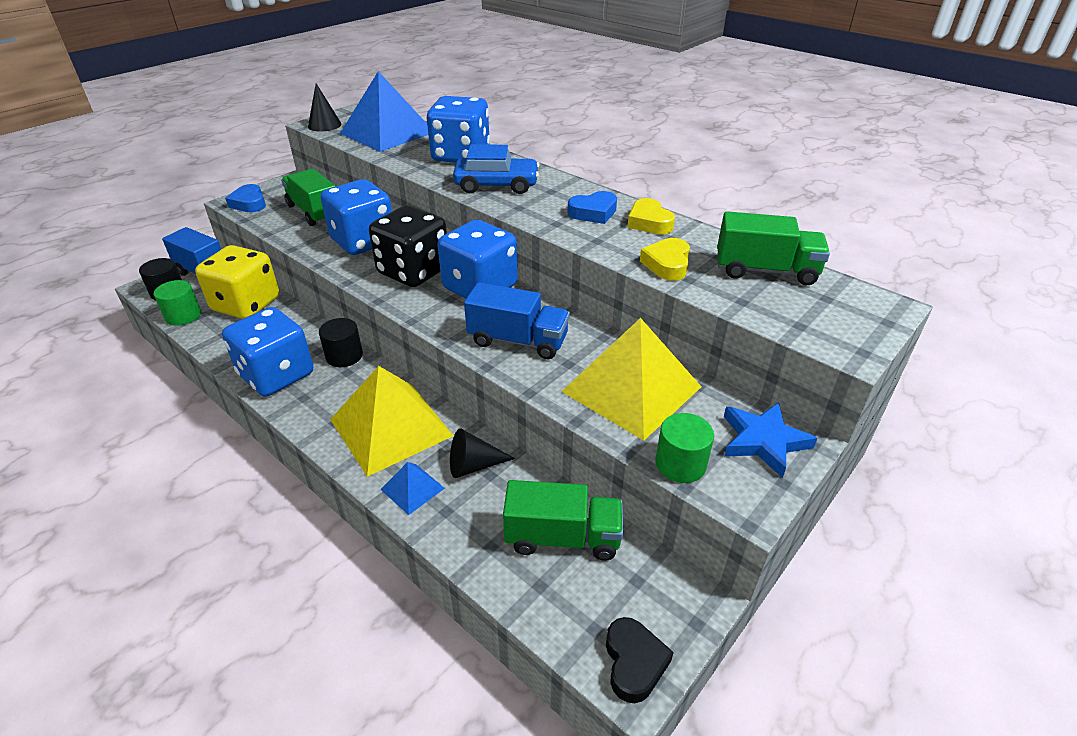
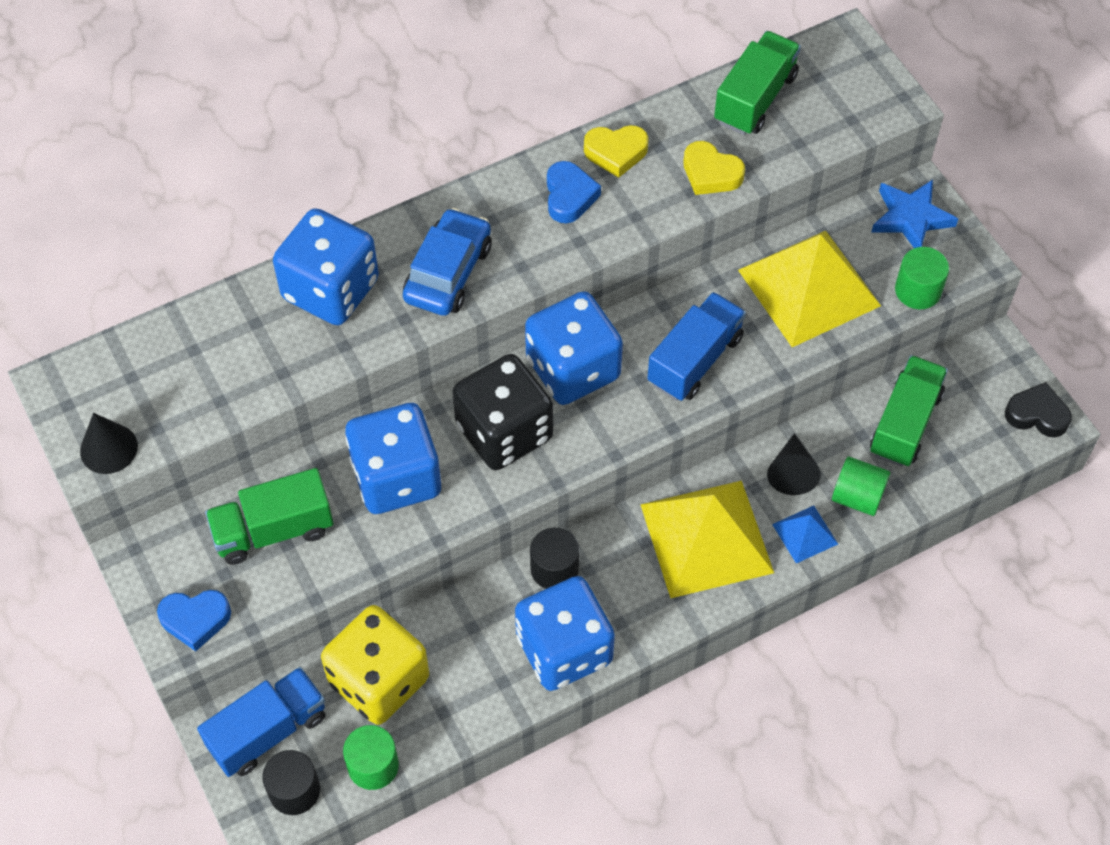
camera: 70 degrees left, 20 degrees up
blue pyramid [340,71,428,152] -> none
none -> green cylinder [832,457,890,516]

